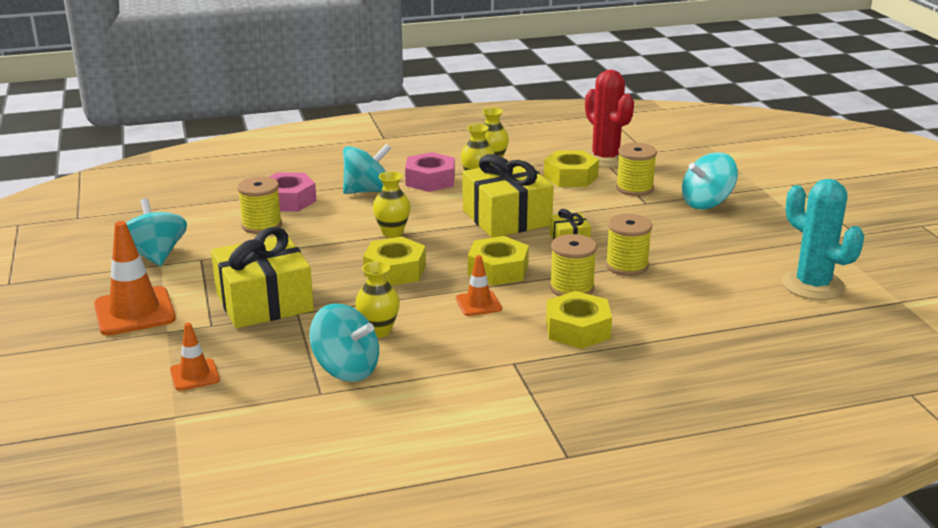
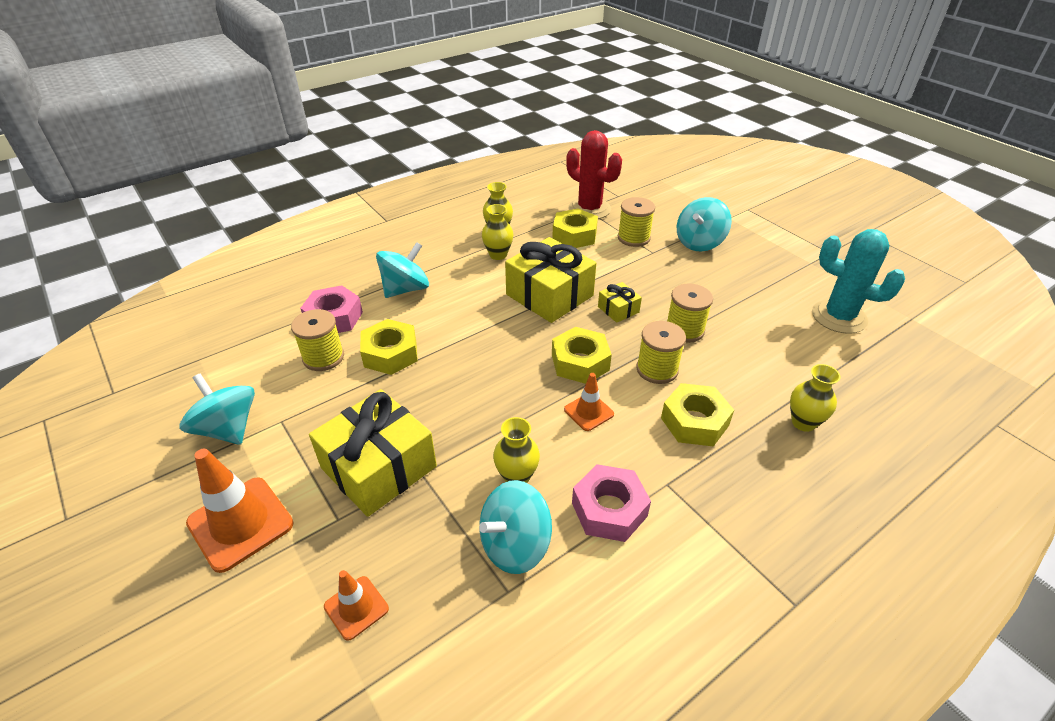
camera: 20 degrees left, 15 degrees up
turquoise spinning top [309,303,379,382] -> turquoise spinning top turned 135 degrees clockwise [479,480,552,574]
yellow nut [363,236,426,286] -> yellow nut moved to [360,319,418,375]
yellow vase [373,171,411,238] -> yellow vase moved to [790,364,841,432]
pink nut [405,152,455,192] -> pink nut moved to [572,464,651,542]

